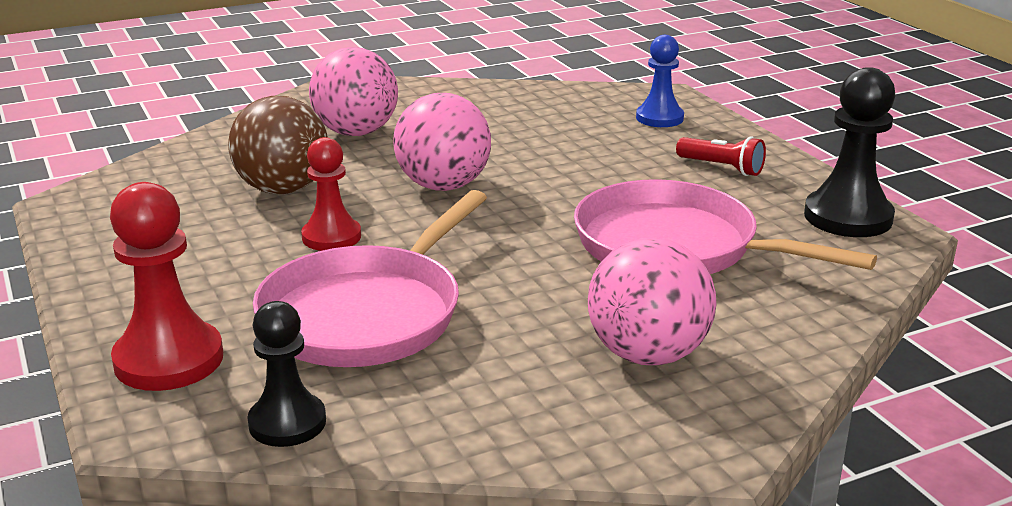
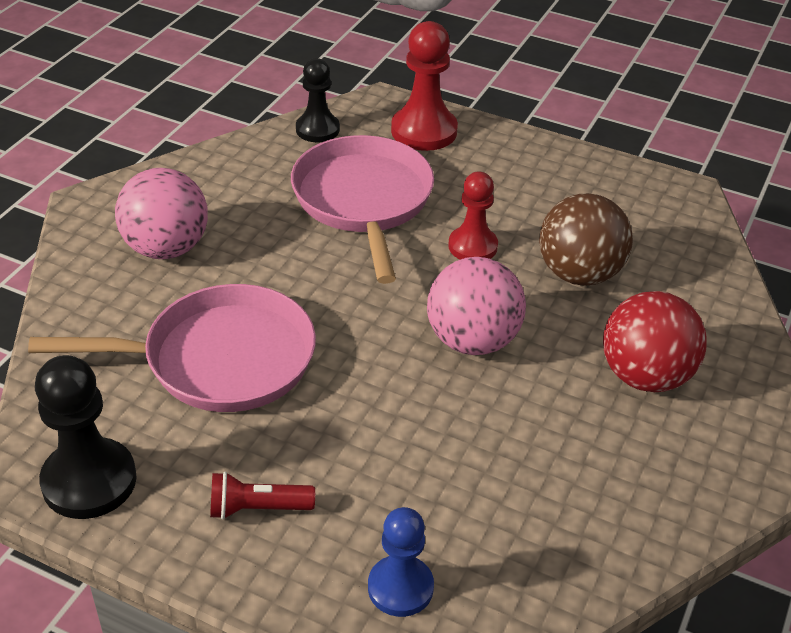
camera: 140 degrees right, 15 degrees up
pink ball [309,47,398,136] -> red ball [603,291,707,392]

